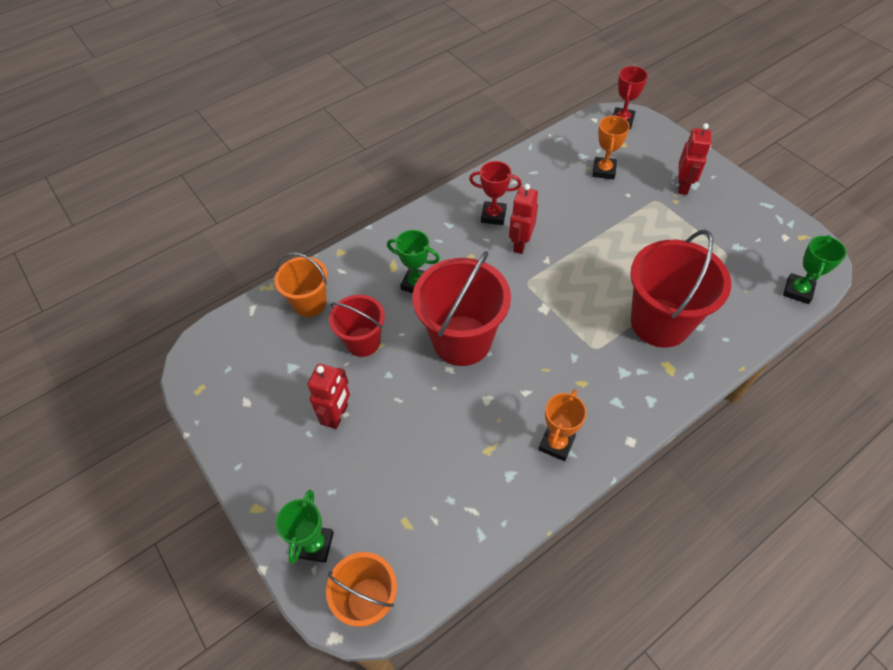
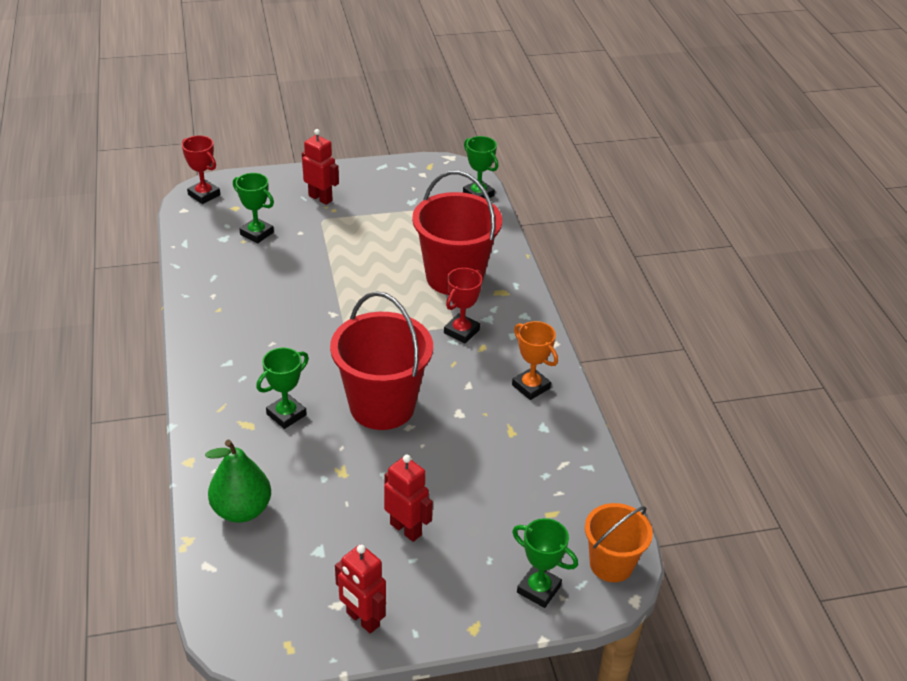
camera: 70 degrees left, 15 degrees down
orange bucket [274,252,328,317] -> green pear [205,440,271,523]
red bucket [329,295,385,357] -> none
red trophy [469,161,522,225] -> red trophy moved to [444,268,482,343]
red robot [509,184,538,254] -> red robot moved to [335,544,386,634]
orange trophy [592,115,630,179] -> green trophy [233,173,274,244]

